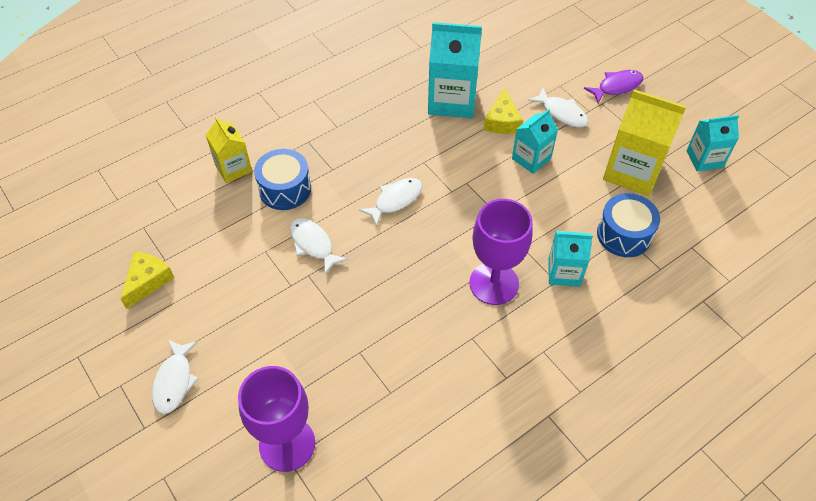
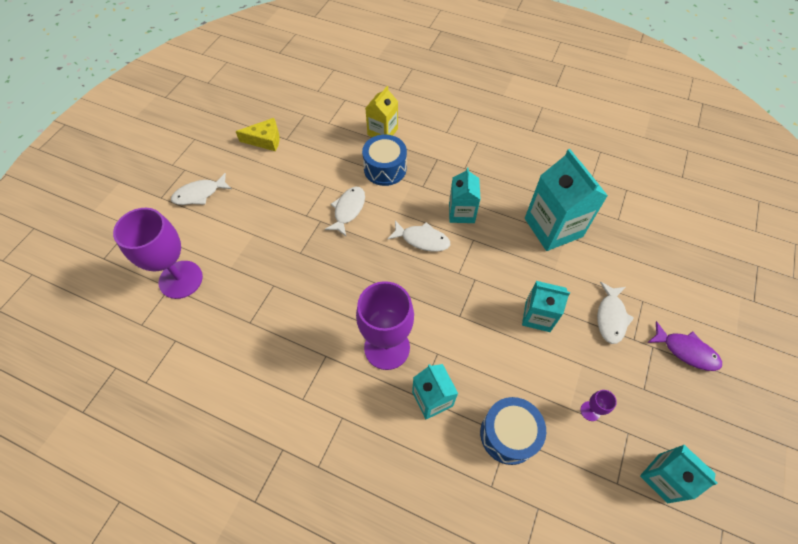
camera: 60 degrees right, 5 degrees up
yellow cheese [483,88,523,134] -> none
yellow carton [603,90,686,196] -> purple goblet [581,390,617,421]
none -> turquoise carton [449,167,481,223]

